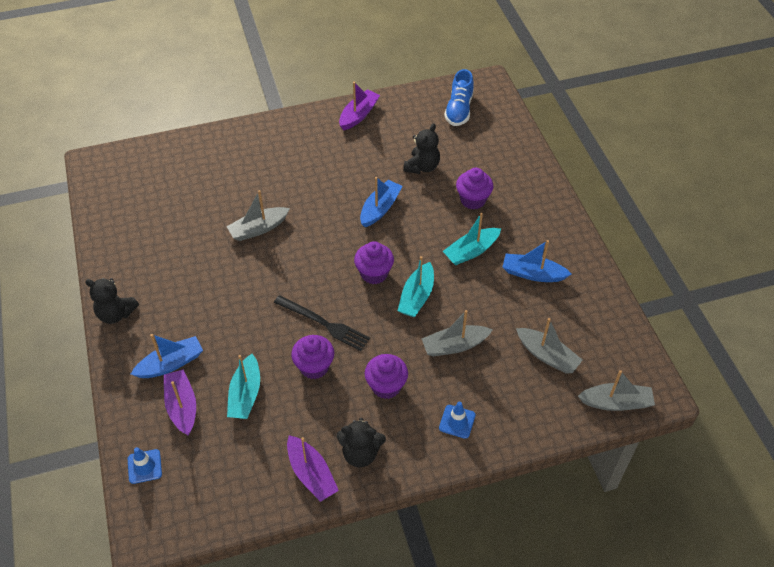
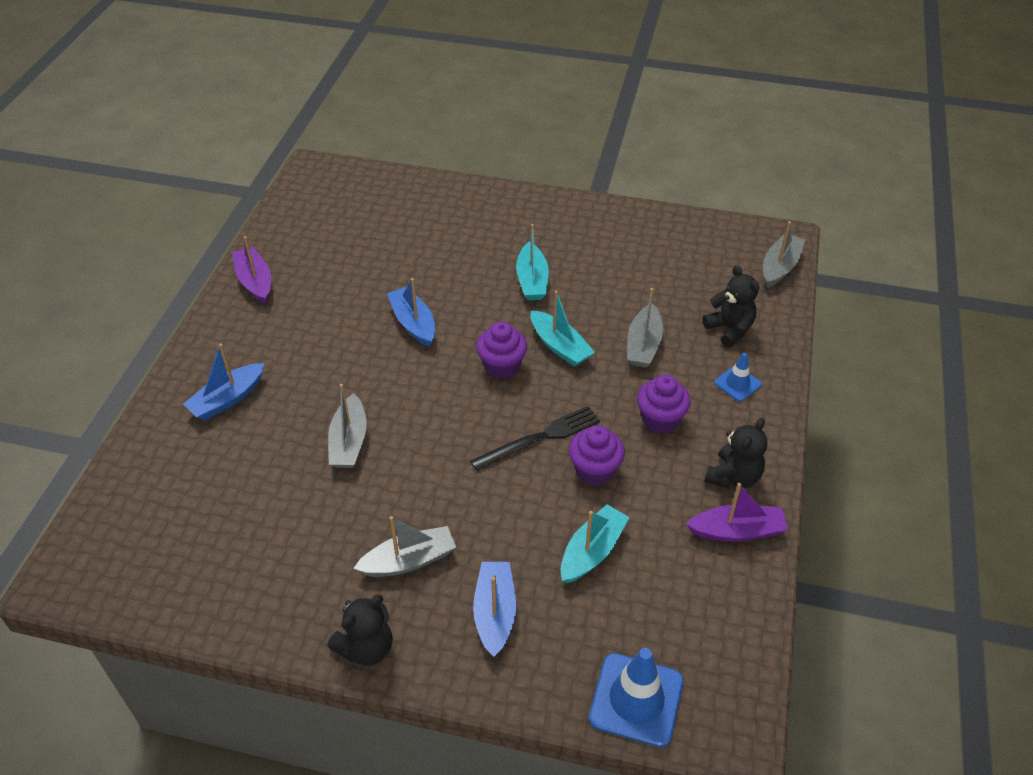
camera: 60 degrees left, 5 degrees down
blue traffic cone [128,447,162,484] -> blue traffic cone [589,648,683,748], size x1.79
purple boat [164,369,196,435] -> none
turquoise boat [227,354,260,419] -> turquoise boat turned 90 degrees counterclockwise [561,504,629,583]
black teddy bear [403,123,440,174] -> black teddy bear moved to [702,266,760,348]
blue shoe [444,69,474,126] -> none
purple cupcake [456,168,493,210] -> none
blue boat [503,240,571,282] -> blue boat moved to [183,343,265,420]
grey boat [516,318,583,374] -> grey boat moved to [353,516,456,577]

